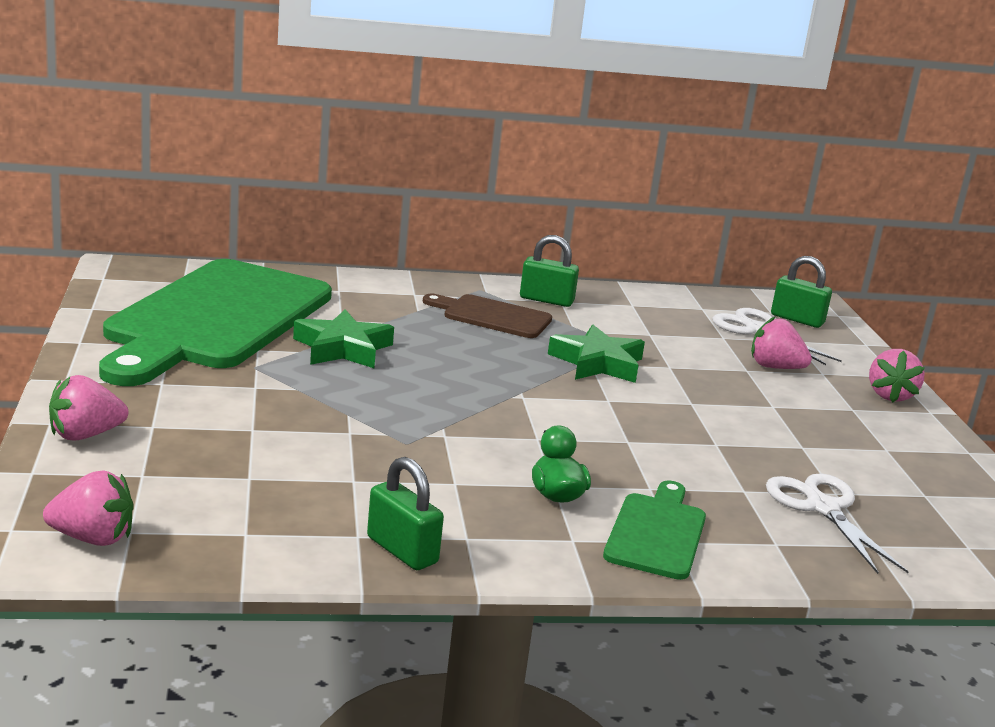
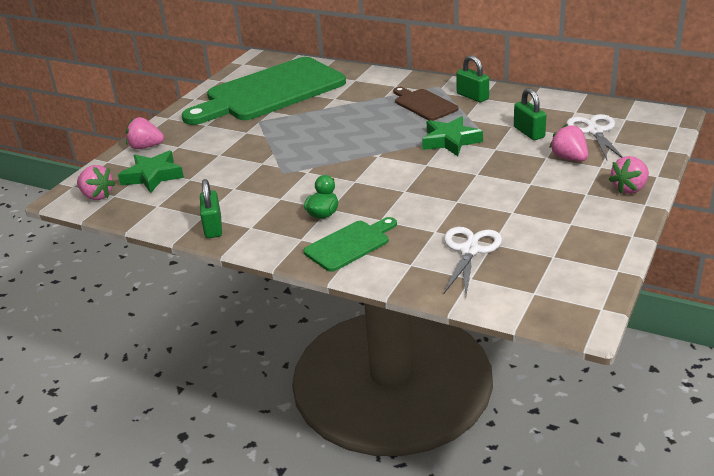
camera: 40 degrees right, 10 degrees up
green star [293,309,394,368] -> green star moved to [118,151,184,193]
green padlock [771,256,832,328] -> green padlock moved to [514,88,546,140]

